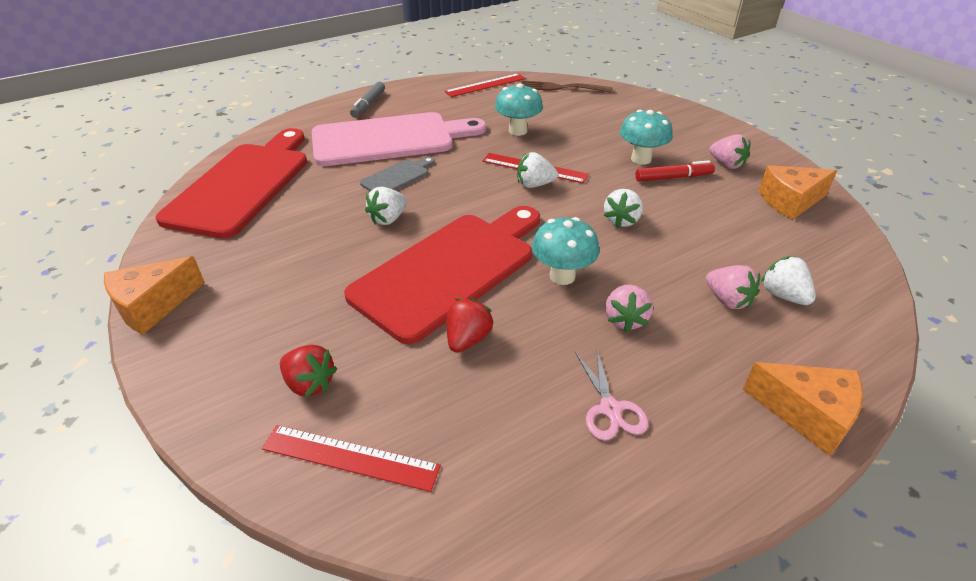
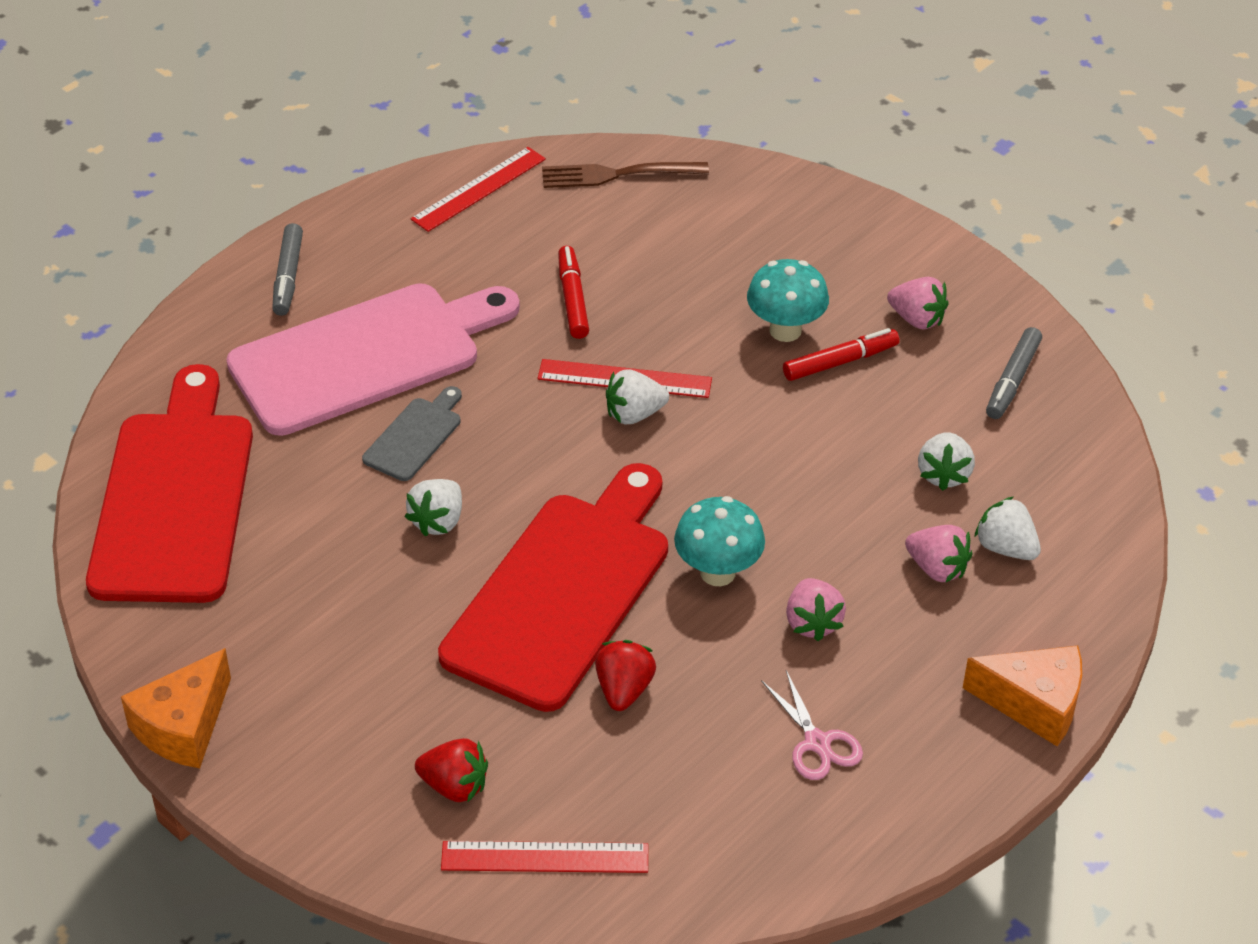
camera: 15 degrees left, 5 degrees up
turquoise mushroom [495,83,543,136] -> red marker [558,246,589,339]
white strawberry [604,189,643,228] -> white strawberry moved to [918,432,975,491]
orange cheese [759,165,837,220] -> grey marker [986,327,1042,419]

